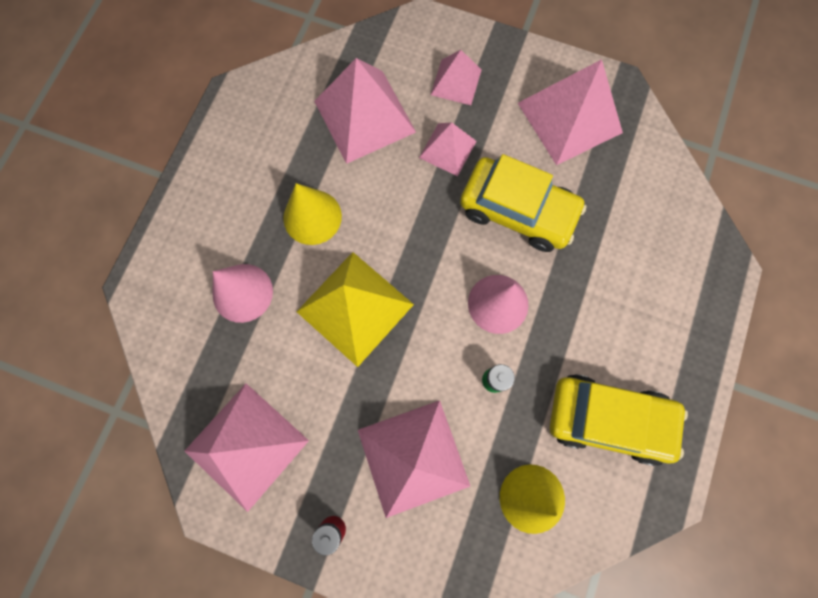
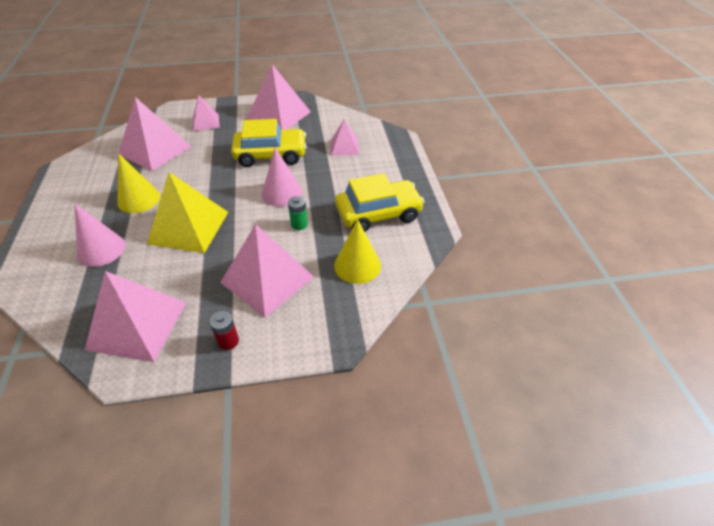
camera: 30 degrees left, 30 degrees down
pink pyramid [419,123,477,176] -> pink pyramid moved to [331,119,359,156]

